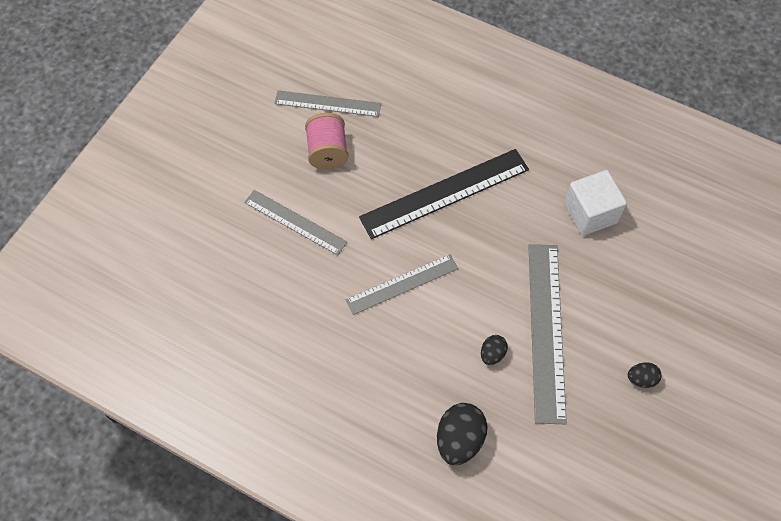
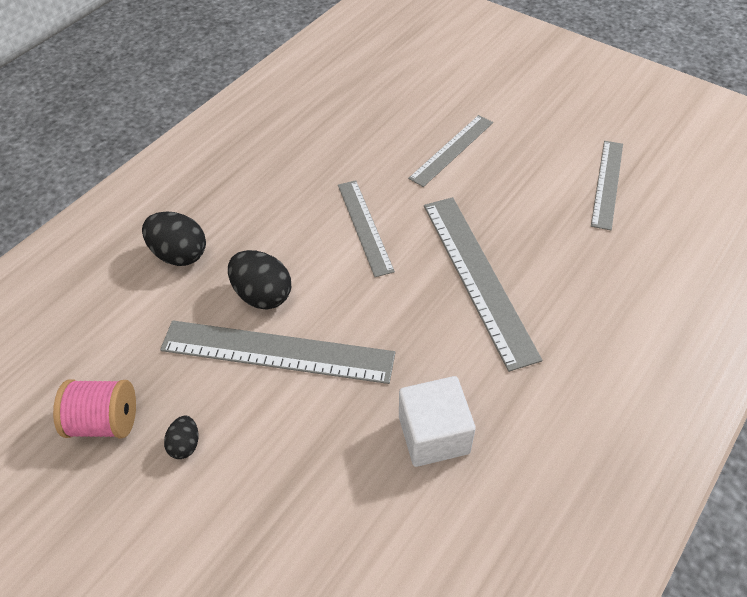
camera: 100 degrees right, 10 degrees down
pink spool [305,113,349,169] -> pink spool moved to [53,380,136,439]
black ruler [359,149,529,239] -> grey ruler [424,197,542,372]
black egg [481,335,508,365] -> black egg [228,250,291,310], size x1.85

